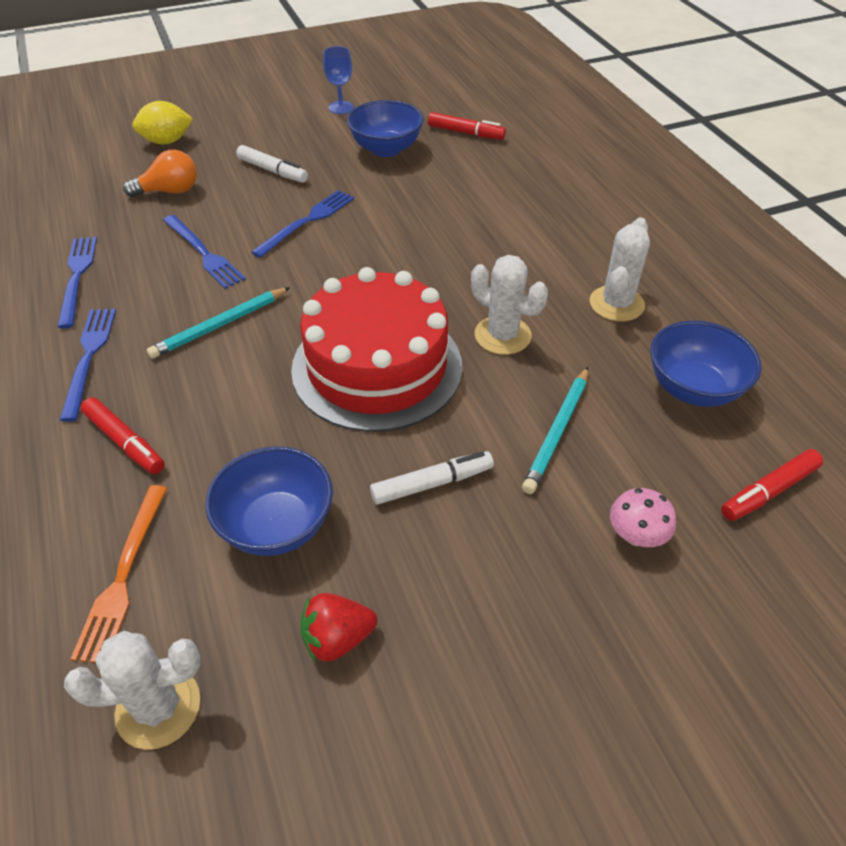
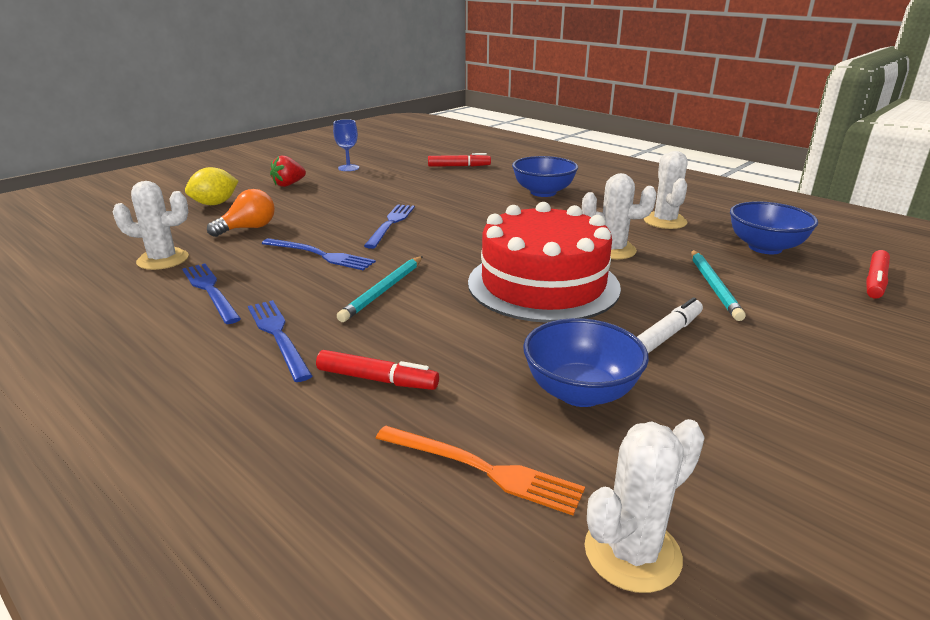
camera: 25 degrees left, 20 degrees down
orange fork [71,485,167,663] -> orange fork turned 45 degrees counterclockwise [376,426,585,516]
white marker [236,145,308,183] -> none
red strawberry [300,593,378,662] -> red strawberry moved to [270,156,306,187]
blue bowl [347,100,424,157] -> blue bowl moved to [512,156,578,197]
pink mushroom [610,488,676,547] -> none
none -> white cactus [112,181,189,270]

